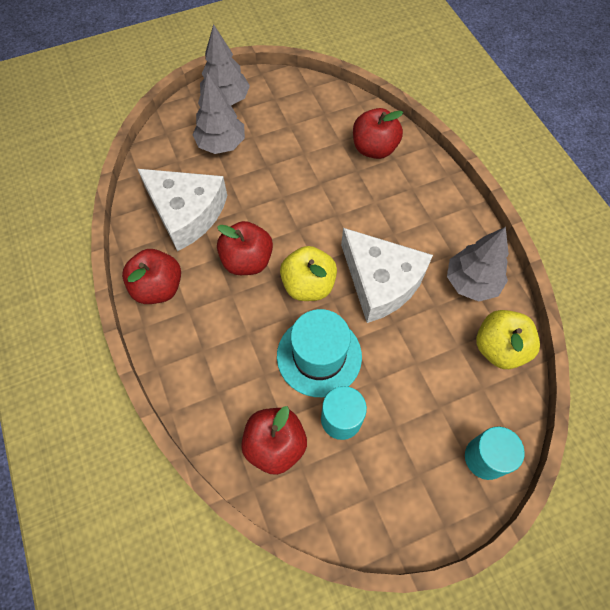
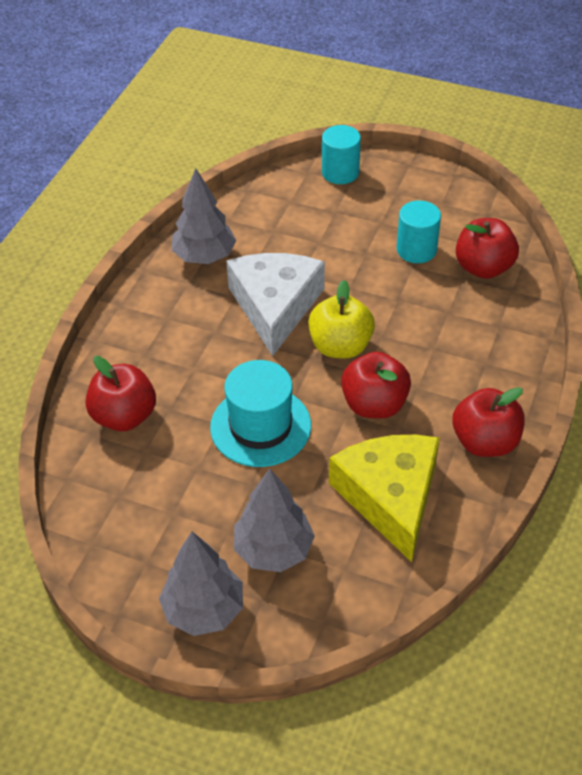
camera: 135 degrees left, 15 degrees down
white cheese [138,169,227,251] -> yellow cheese [329,435,440,562]
turquoise hat [277,309,362,397] -> turquoise hat moved to [210,360,311,467]
yellow apple [476,310,540,369] -> none

